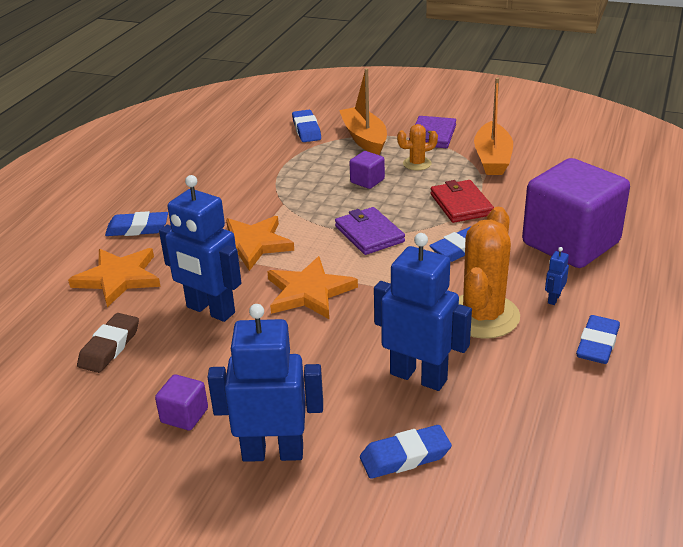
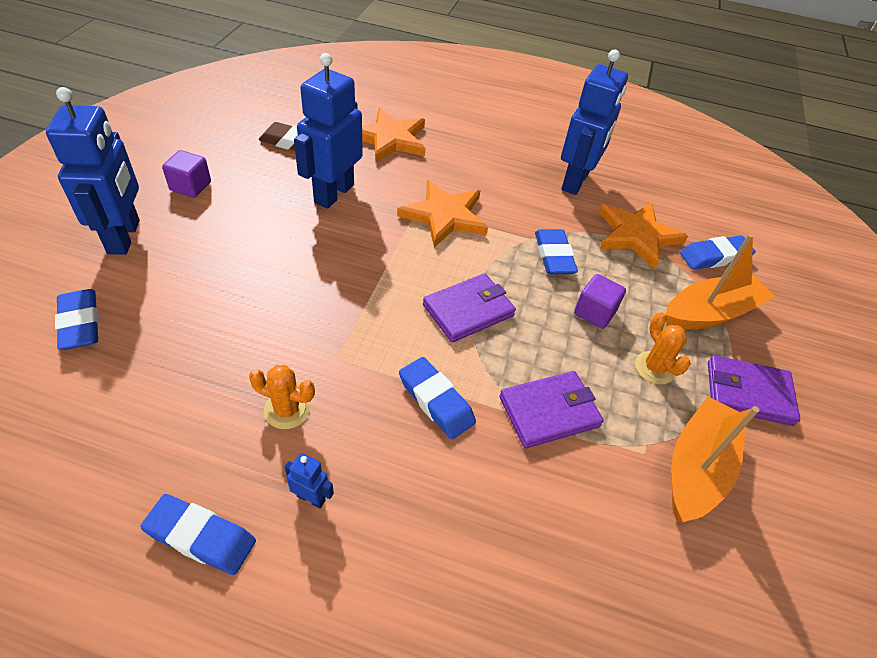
camera: 80 degrees right, 15 degrees up
blue eraser [105,211,168,236] -> blue eraser moved to [535,229,578,274]
orange star [267,256,358,319] -> orange star moved to [599,202,688,269]
blue robot [374,233,472,391] -> blue robot moved to [561,49,628,195]
red wallet [431,180,494,223] -> purple wallet [499,371,604,448]
orange cactus [459,207,520,339] -> orange cactus [249,365,315,429], size x0.50
orange boat [474,78,513,175] -> orange boat turned 120 degrees clockwise [672,396,759,522]
purple cube [522,158,630,268] -> none

